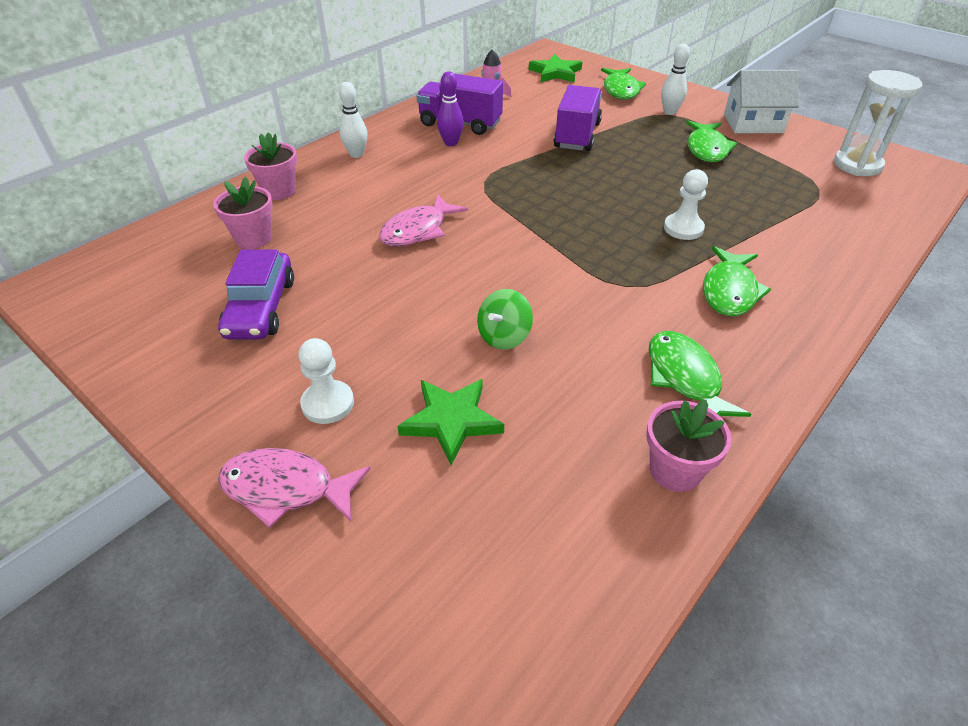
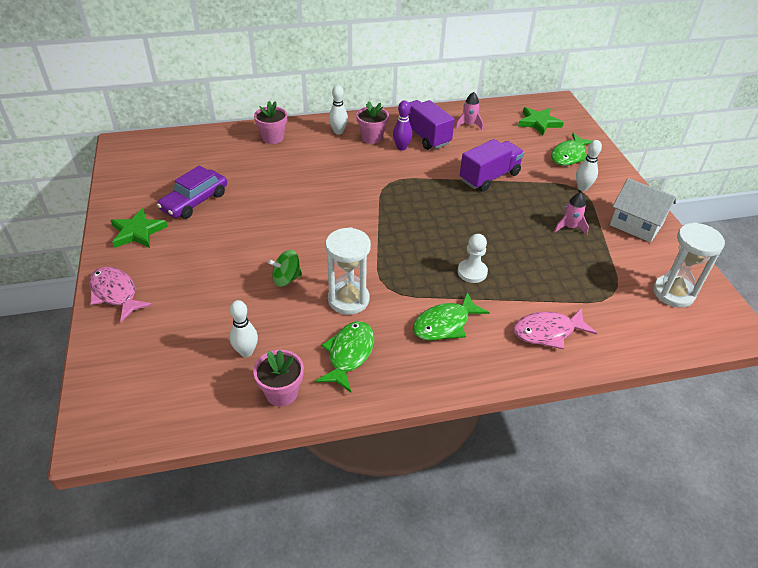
camera: 35 degrees right, 0 degrees up
pink flower pot [213,177,273,249] -> pink flower pot moved to [356,101,389,144]
white pawn [298,338,354,424] -> none
pink fish [379,194,468,247] -> pink fish moved to [513,308,597,349]
green star [397,379,504,465] -> green star moved to [110,208,168,248]
green fish [686,121,737,162] -> pink rocket [554,193,589,235]
none -> white bowling pin [230,300,258,357]
none -> white hourglass [326,227,371,315]

